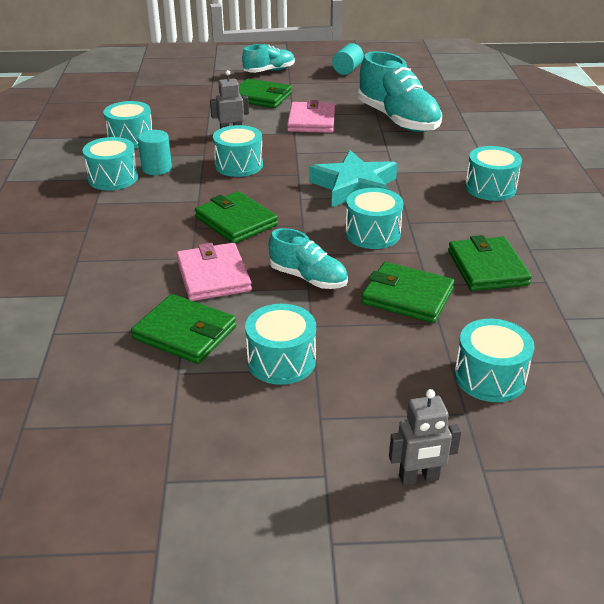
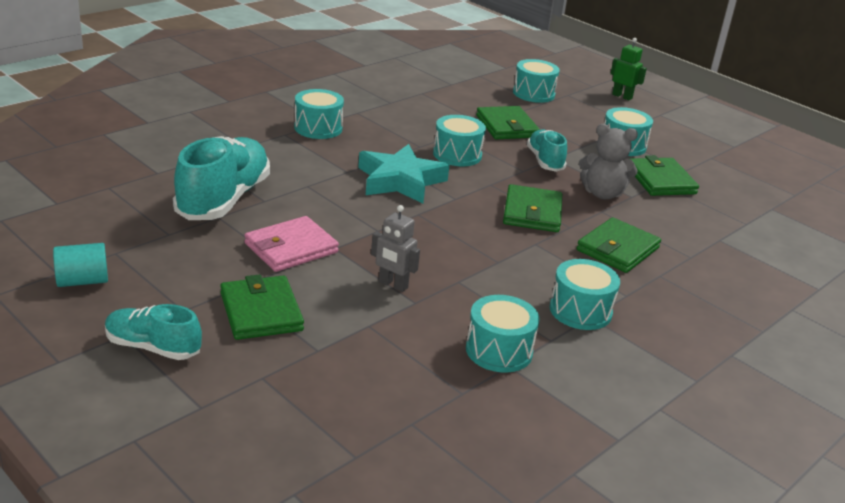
camera: 135 degrees left, 5 degrees down
turquoise cylinder [138,130,172,175] -> none
pink wallet [176,243,252,301] -> grey teddy bear [579,124,638,199]
turquoise drum [213,125,263,177] -> none
grey robot [389,389,462,485] -> green robot [611,38,647,100]
green wallet [448,235,532,291] -> green wallet moved to [577,217,661,273]

